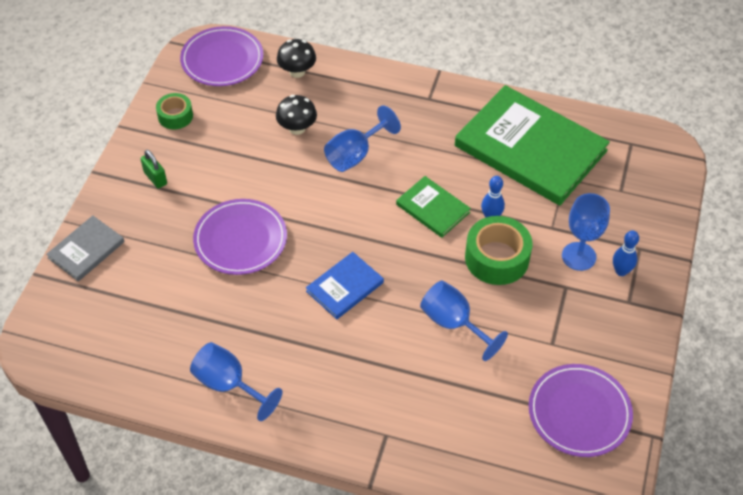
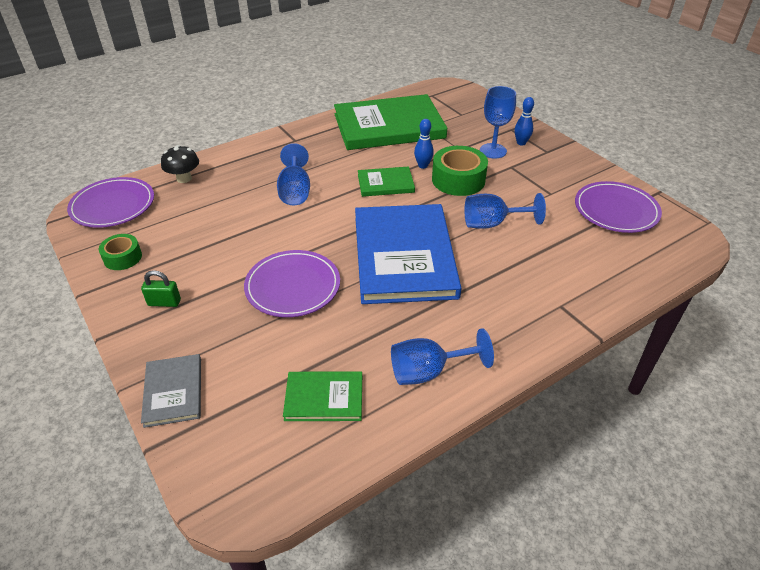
camera: 50 degrees left, 10 degrees down
black mushroom [276,95,317,135] -> none
blue book [306,252,384,319] -> blue book [355,204,461,304], size x2.13
none -> green book [283,371,362,421]

